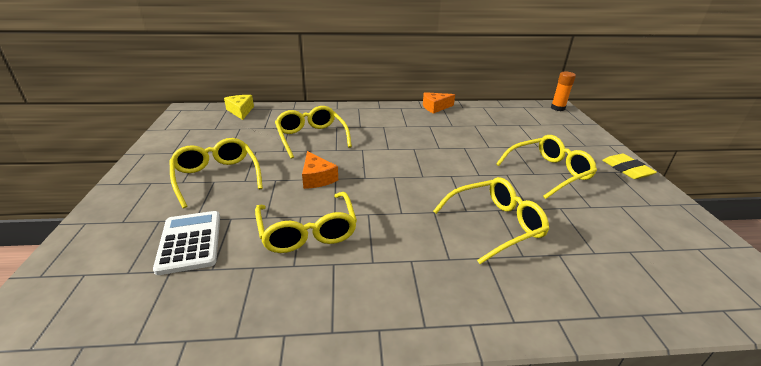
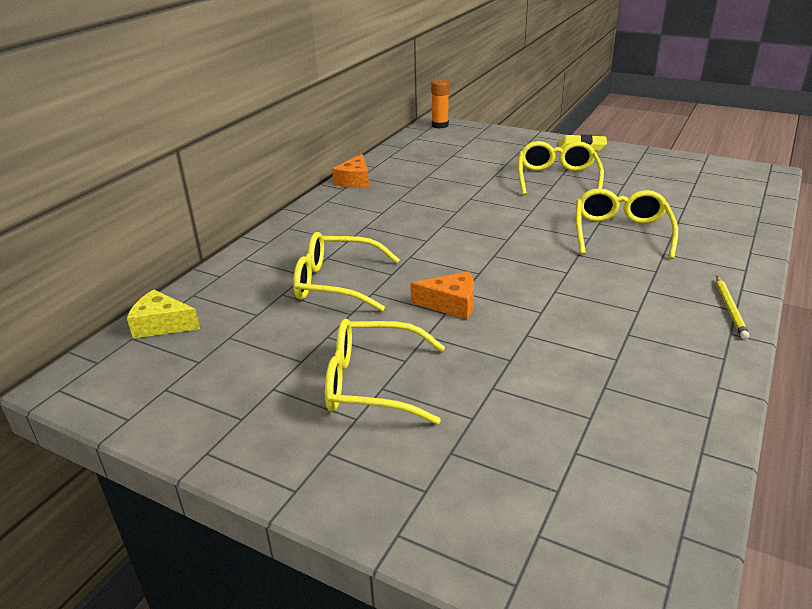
camera: 55 degrees left, 0 degrees up
white calculator [153,211,220,275] -> none
yellow glasses [255,192,357,253] -> none
none -> yellow pencil [716,276,750,340]

